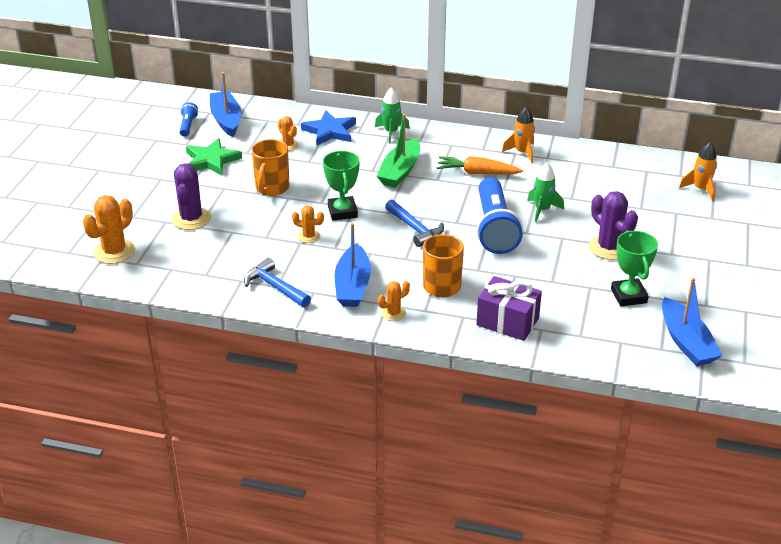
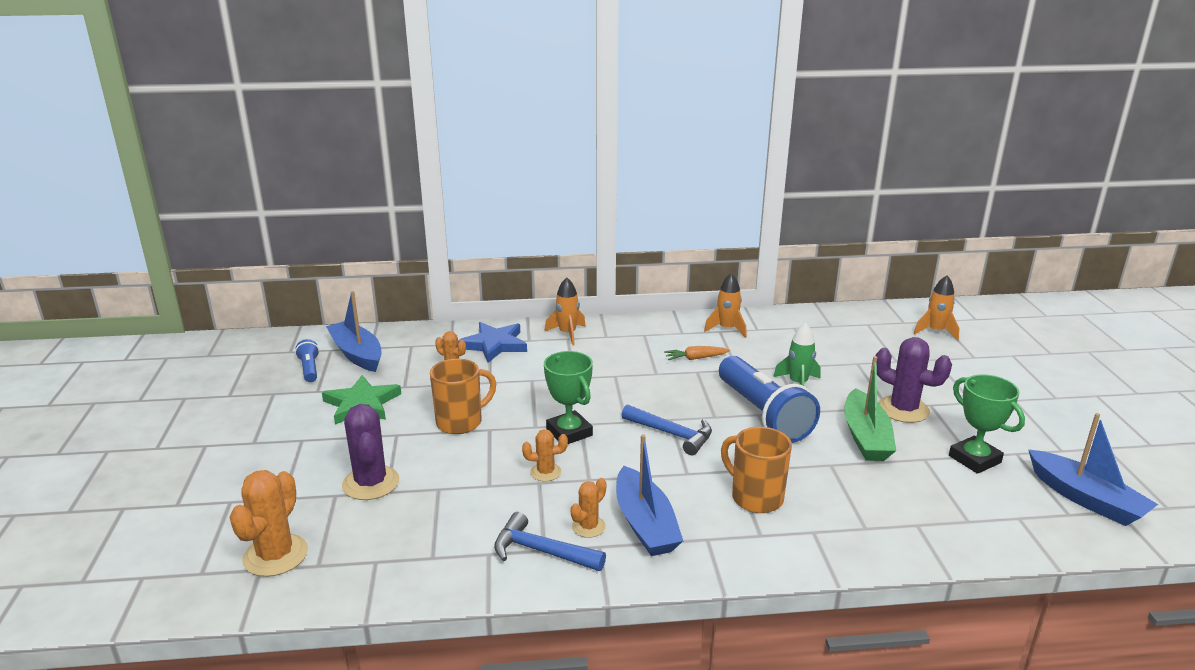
camera: 20 degrees left, 10 degrees down
orange mug [252,139,289,196] -> orange mug turned 120 degrees counterclockwise [430,359,496,434]
green rocket [375,87,410,144] -> orange rocket [544,277,586,346]
green boat [377,114,420,188] -> green boat moved to [844,356,896,461]
orange cactus [378,281,410,321] -> orange cactus moved to [571,478,606,538]
orange carrot [437,156,523,174] -> orange carrot [664,346,730,360], size x0.64
purple gift [476,276,542,341] -> none

